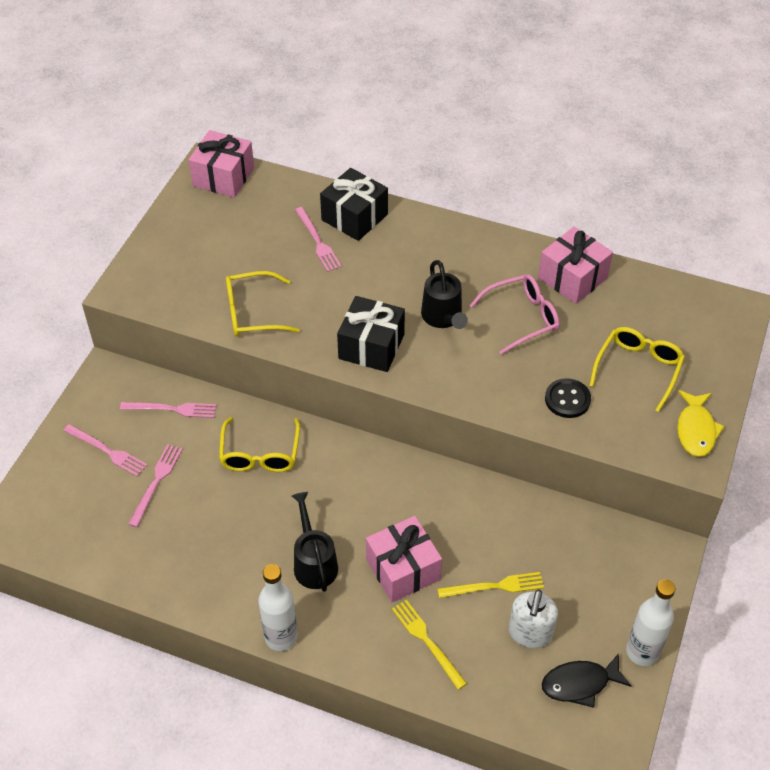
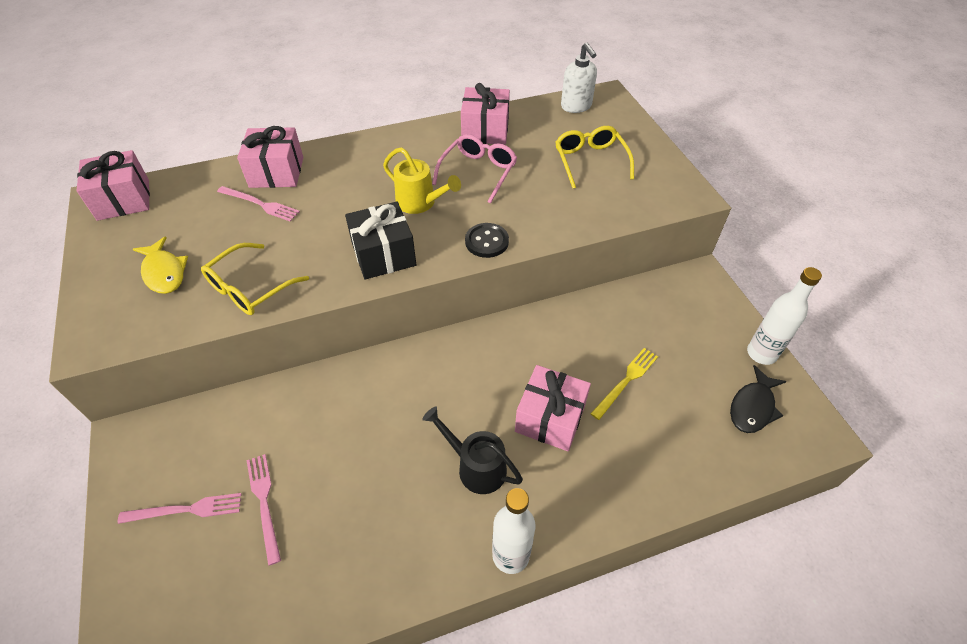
camera: 40 degrees left, 0 degrees up
pink fork [120,402,217,418] -> none
yellow glasses [219,417,300,472] -> none
black gift [320,168,388,241] -> pink gift [237,126,303,188]
yellow fork [392,600,467,690] -> none
black watering can [421,260,468,329] -> yellow watering can [383,147,461,214]
white soap dispenser [509,589,558,648] -> white soap dispenser moved to [561,43,597,113]
black button [545,378,591,418] -> black button moved to [465,223,509,258]
yellow fish [677,390,725,457] -> yellow fish moved to [133,236,188,294]

